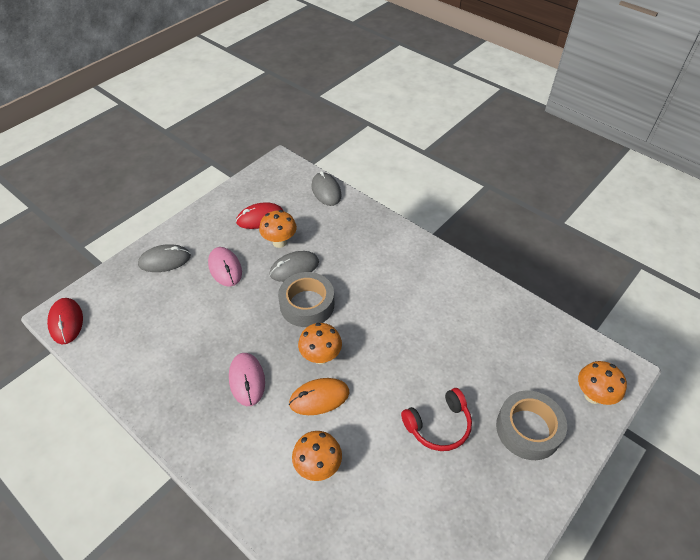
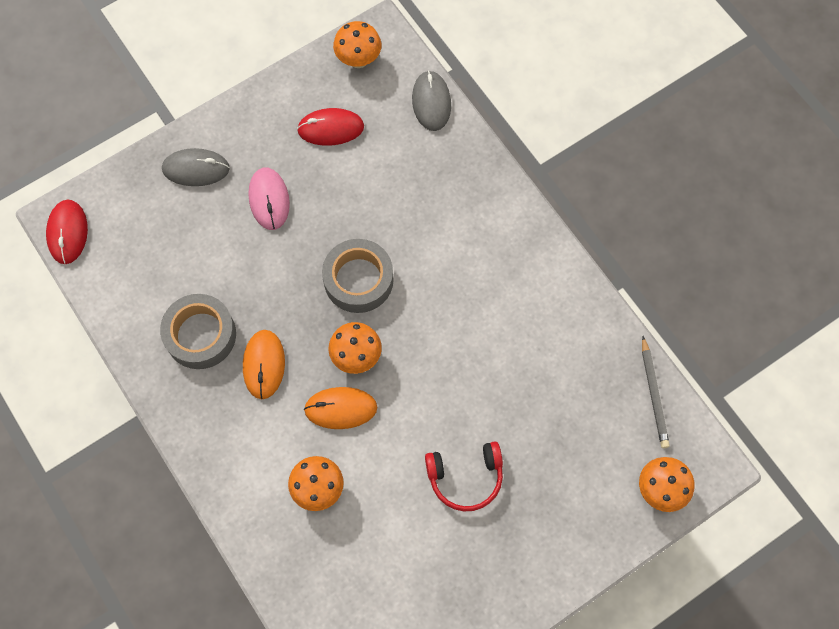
camera: 15 degrees right, 20 degrees up
pink mouse [229,353,265,406] -> orange mouse [243,330,285,399]
orange mushroom [259,210,297,248] -> orange mushroom moved to [333,21,381,68]
grey mouse [269,251,319,282] -> none
grey tape [496,390,567,460] -> grey tape moved to [160,294,236,369]
none -> grey pencil [642,336,670,448]

